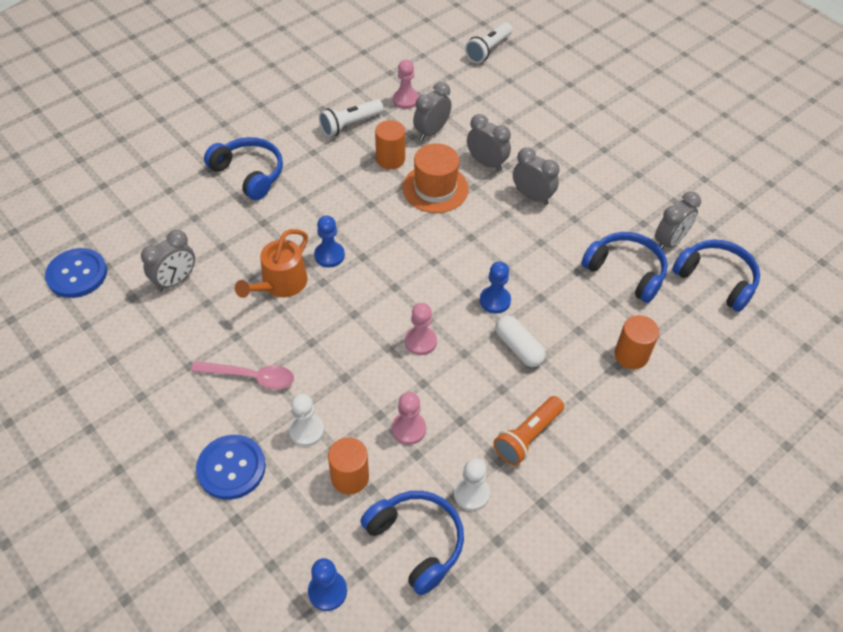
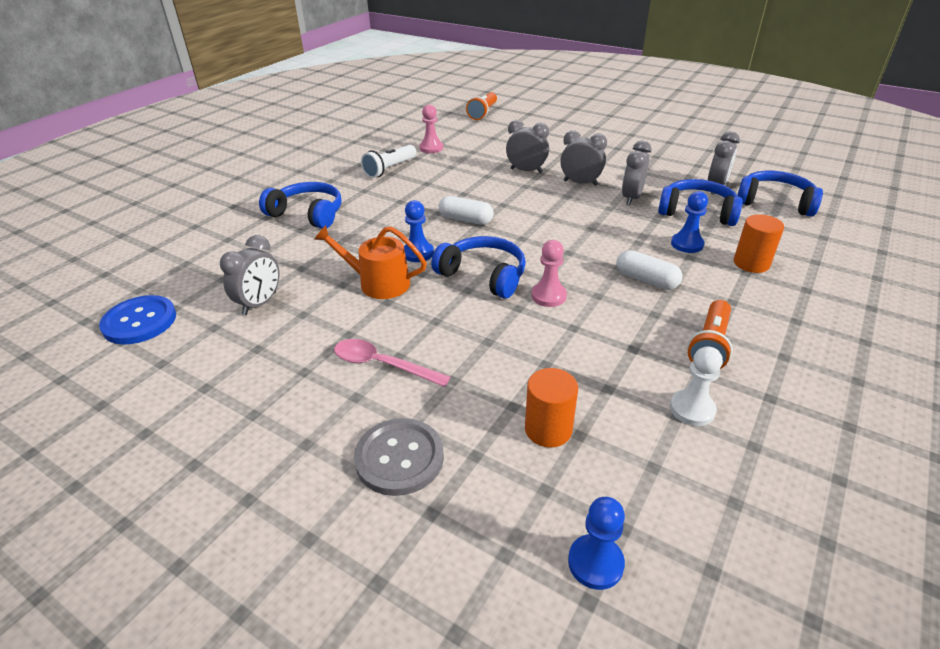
camera: 15 degrees left, 15 degrees down
pink spoon [191,361,294,390] -> pink spoon turned 150 degrees counterclockwise [334,339,450,387]
blue button [196,435,266,500] -> grey button [354,418,444,496]
orange watering can [235,229,308,298] -> orange watering can turned 90 degrees clockwise [314,225,427,299]
white pawn [289,394,324,447] -> none
blue headphones [360,491,464,595] -> blue headphones moved to [431,236,526,299]
orange cylinder [375,120,405,169] -> none
pink pawn [392,392,426,445] -> none
orange hat [402,143,468,213] -> none
grey clock [413,82,451,141] -> grey clock moved to [622,141,651,206]
white flashlight [465,22,512,63] -> orange flashlight [466,92,497,120]
blue pawn [480,262,511,313] -> blue pawn moved to [671,191,708,253]
none -> white capsule [439,196,494,225]

